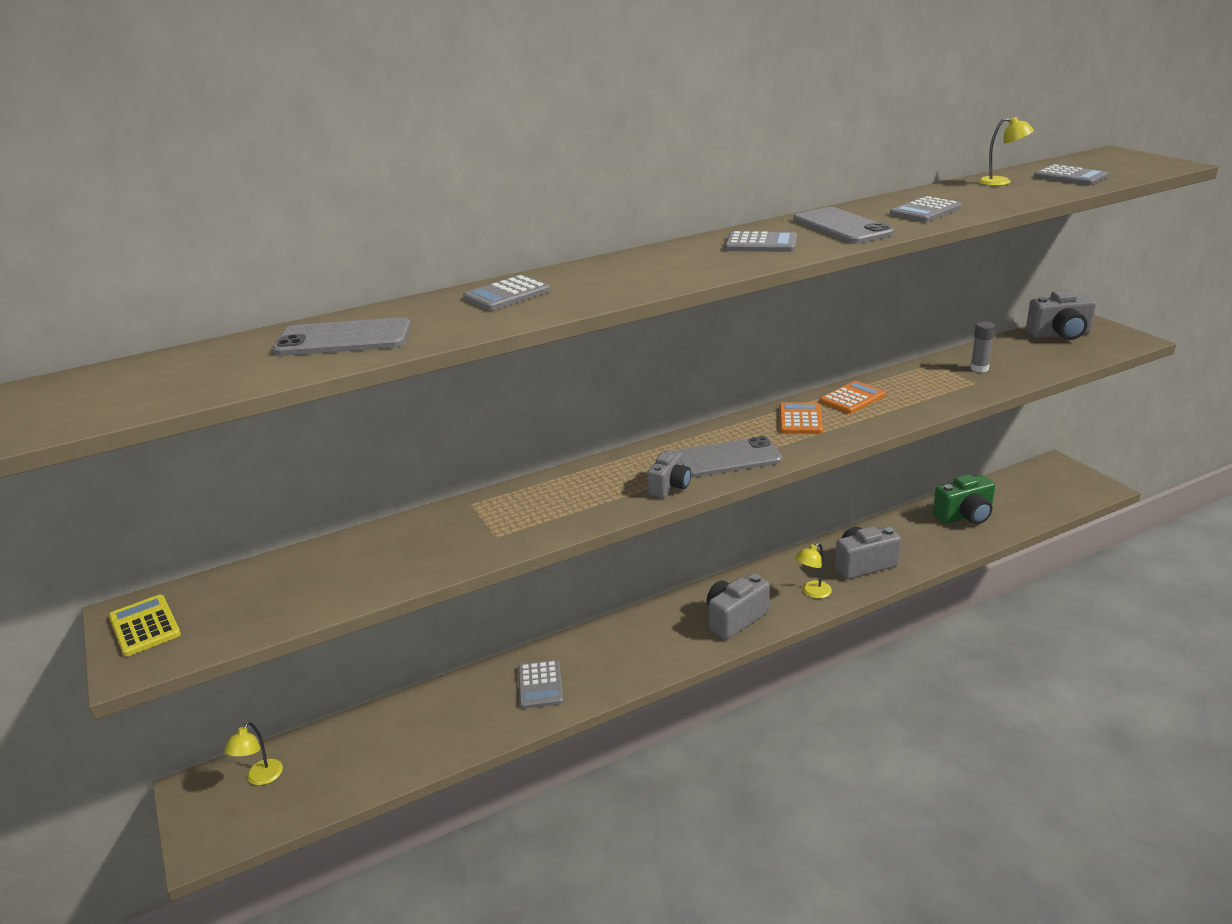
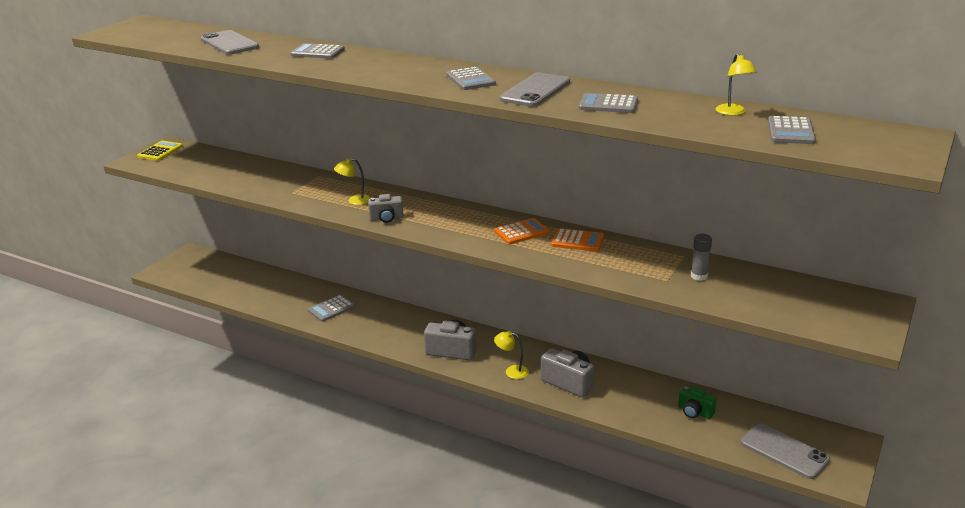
camera: 55 degrees right, 0 degrees up
yellow lamp [224,722,283,785] -> yellow lamp moved to [334,158,371,205]
grey phone [678,436,782,477] -> grey phone moved to [741,423,830,479]
green camera [933,474,995,524] -> green camera [678,386,717,419], size x0.65
grey camera [1026,290,1096,340] -> none

